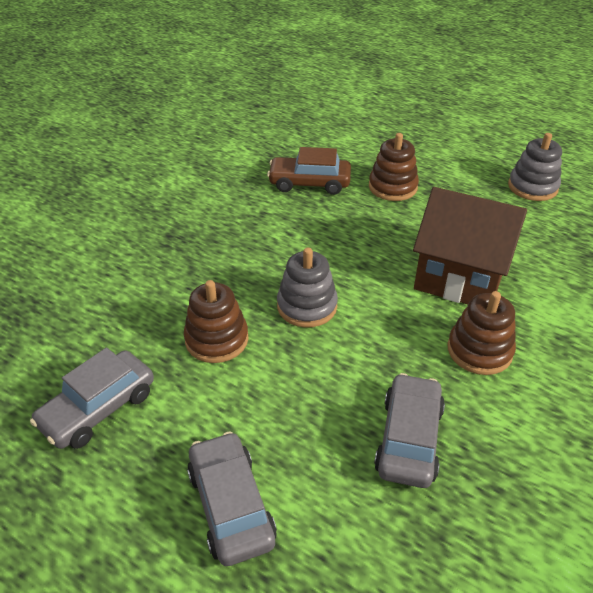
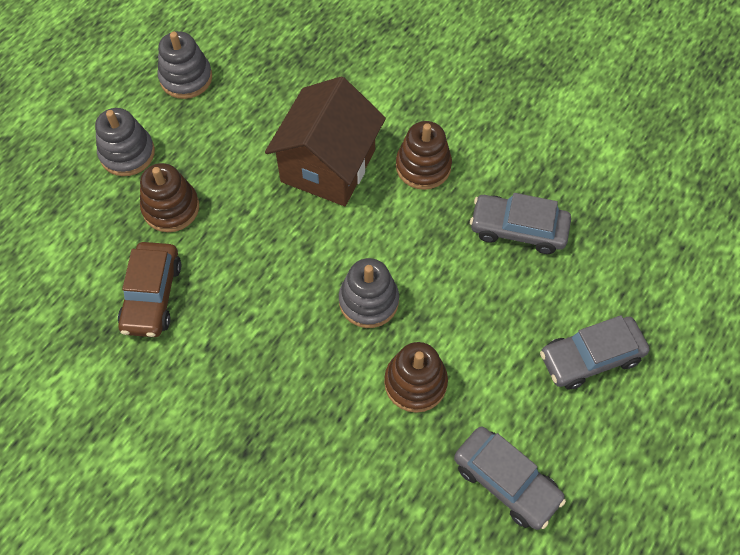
camera: 90 degrees left, 20 degrees up
none -> grey stacking toy [95,108,155,176]

